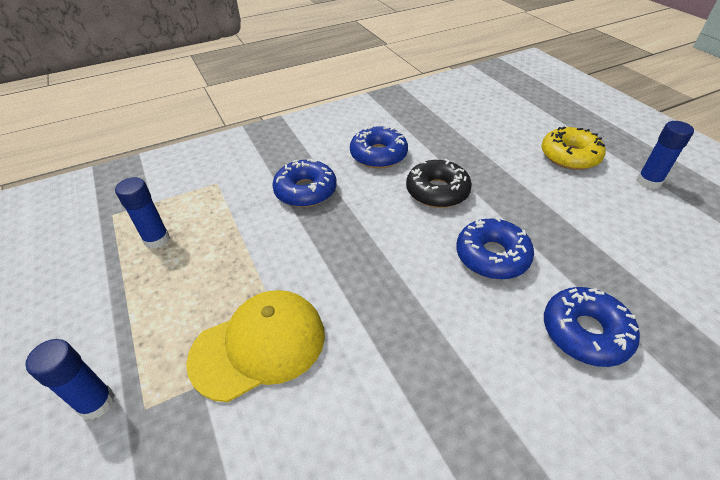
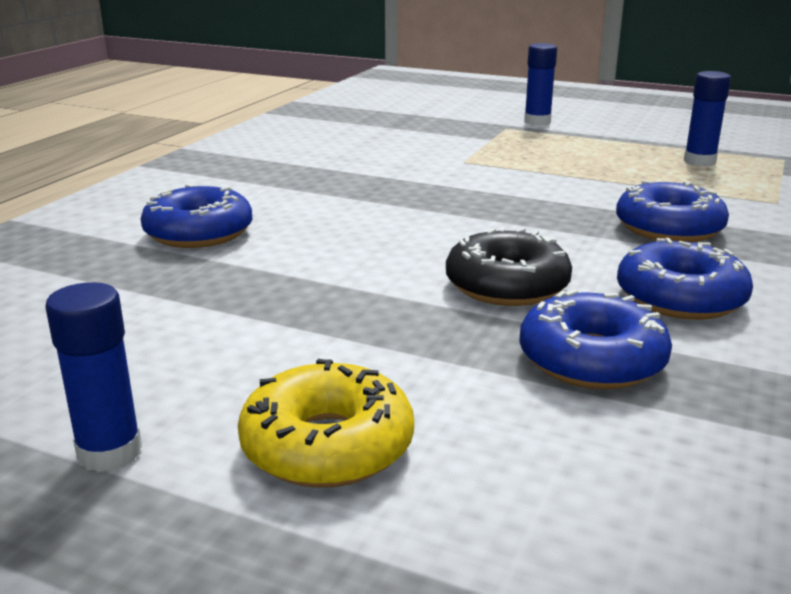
camera: 140 degrees right, 20 degrees down
yellow cap [186,290,325,402] -> none
blue donut [456,217,534,279] -> blue donut moved to [519,290,672,389]

